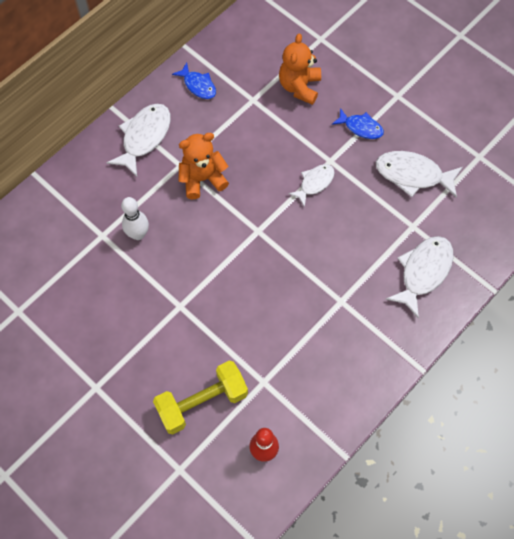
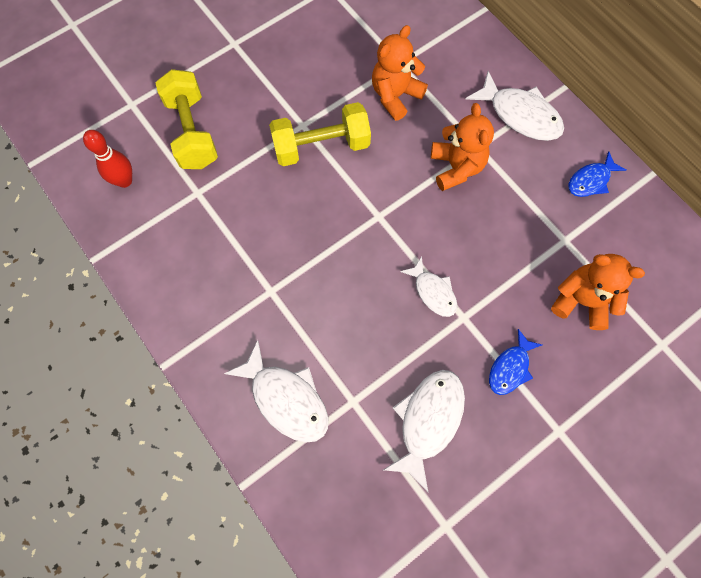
camera: 100 degrees right, 5 degrees up
white bowling pin [121,197,149,240] -> orange teddy bear [372,25,428,121]
none -> yellow dumbbell [269,102,371,166]

